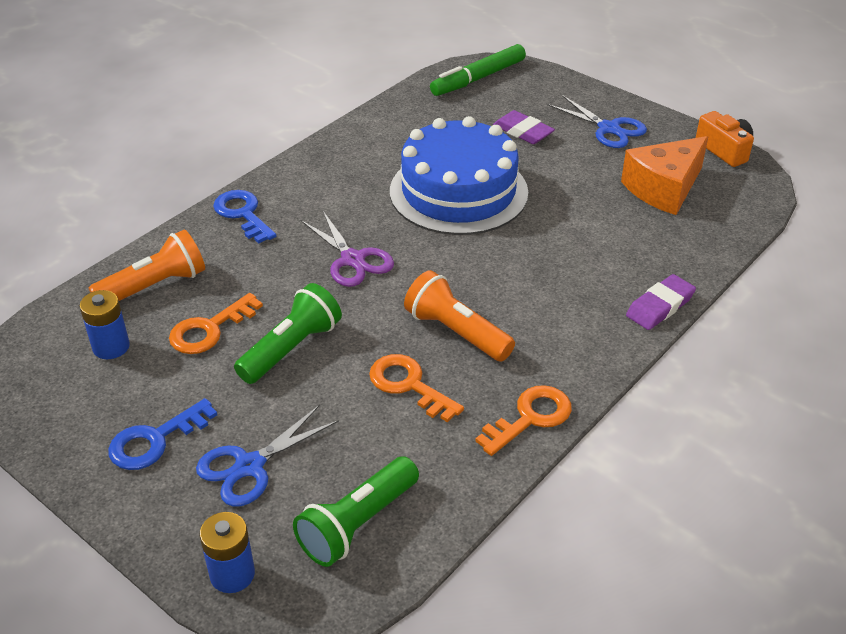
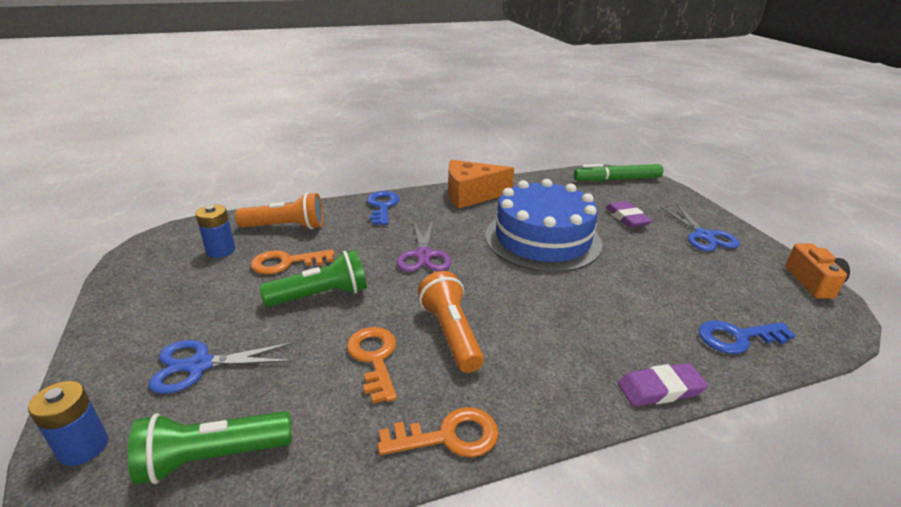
camera: 30 degrees right, 10 degrees down
blue key [108,398,217,470] -> blue key moved to [699,320,796,354]
orange cheese [621,136,709,215] -> orange cheese moved to [448,160,514,209]

